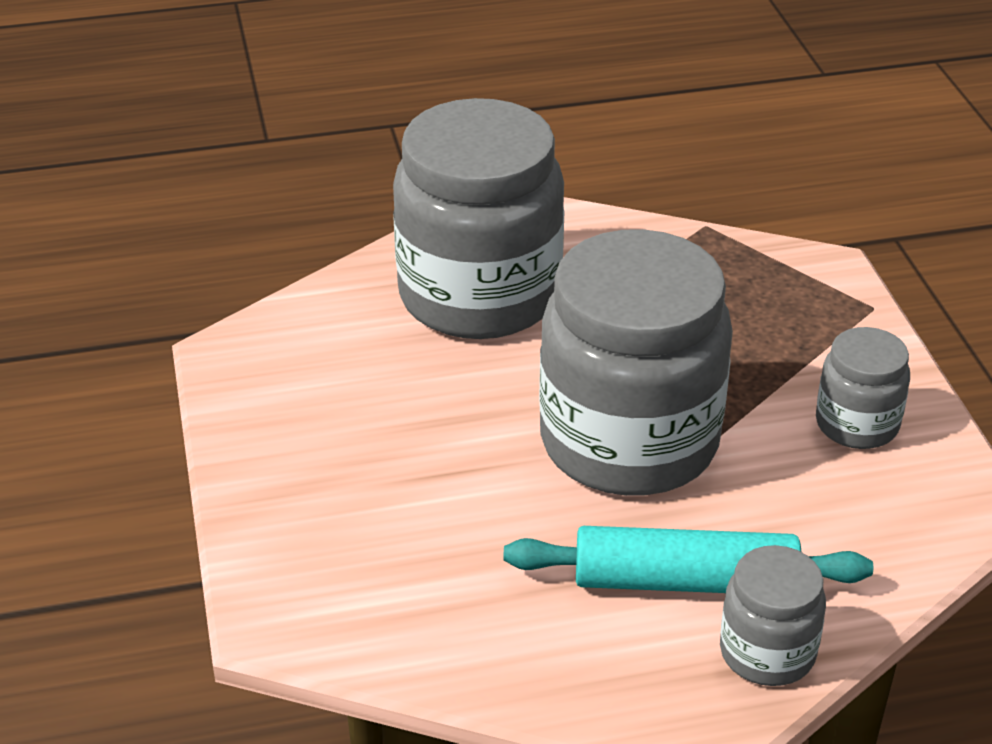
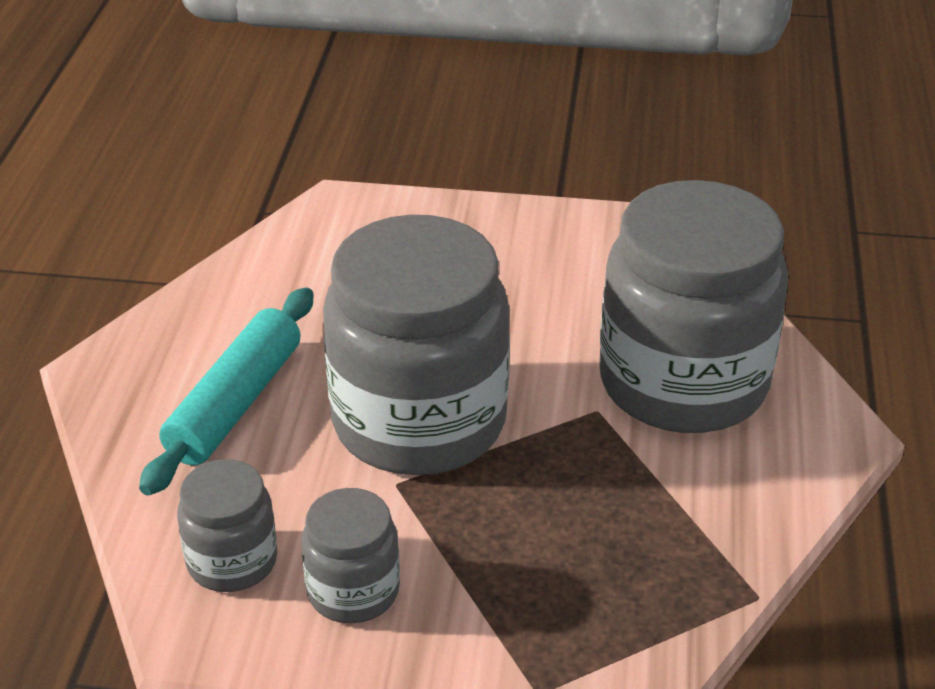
camera: 110 degrees right, 0 degrees up
grey jar [720,545,826,686] -> grey jar moved to [177,459,277,592]

